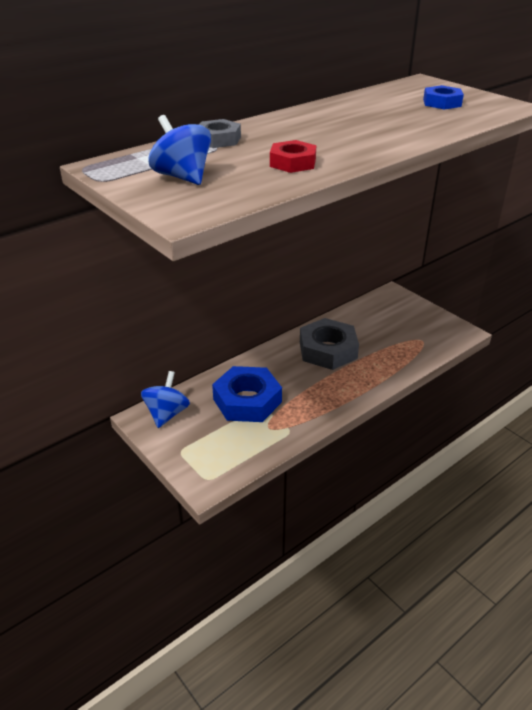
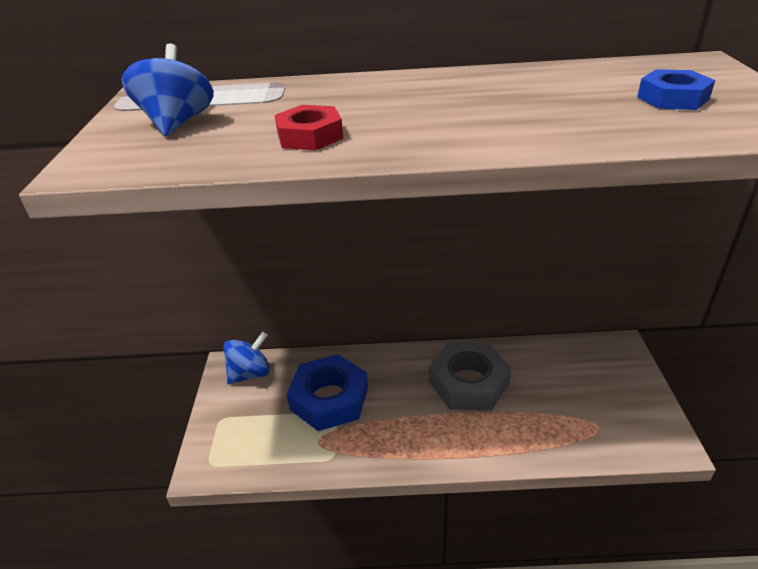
camera: 40 degrees right, 0 degrees up
grey nut [199,119,241,148] -> none

